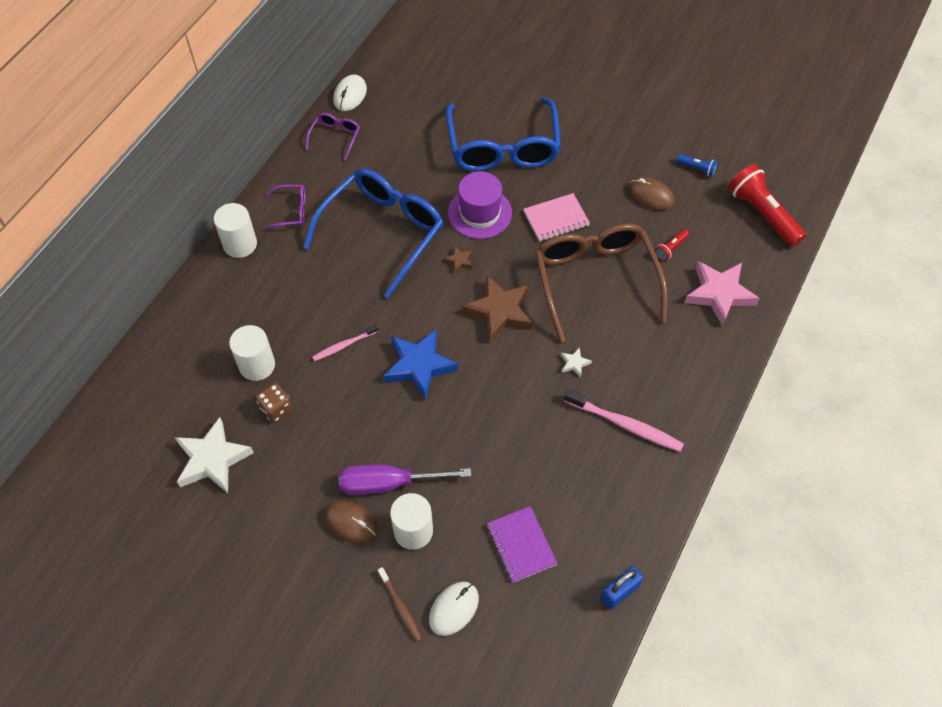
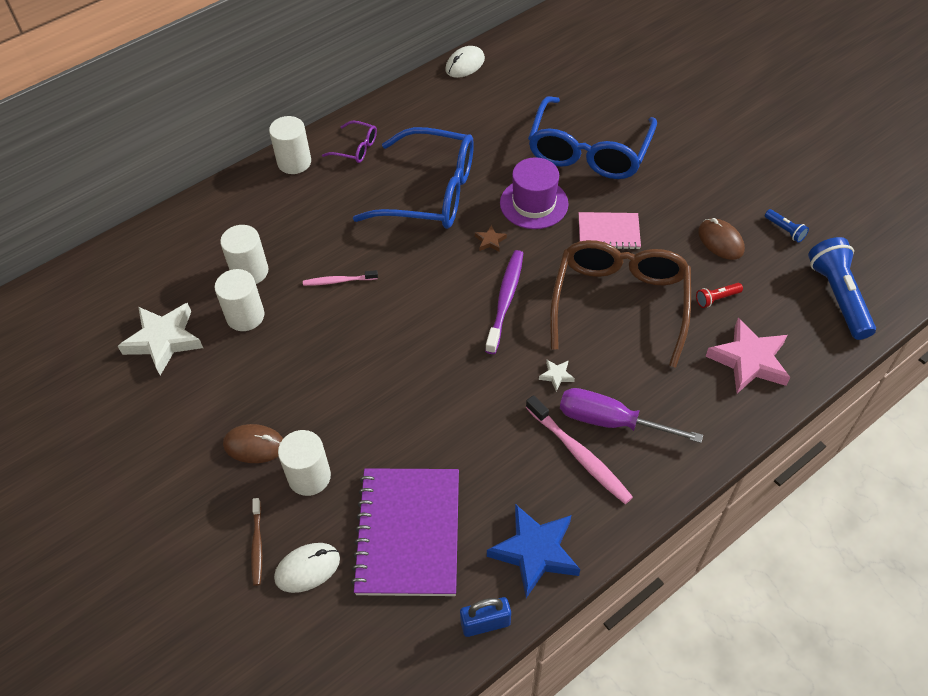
camera: 25 degrees right, 5 degrees down
brown dice [256,383,293,422] -> white cylinder [214,269,264,331]
blue glasses [303,168,443,298] -> blue glasses turned 45 degrees clockwise [353,127,474,229]
purple glasses [306,113,360,160] -> none
brown mouse [323,500,377,544] -> brown mouse turned 45 degrees counterclockwise [223,424,283,463]
purple screwdriver [339,465,471,495] -> purple screwdriver moved to [560,388,703,443]
blue star [383,329,458,400] -> blue star moved to [487,504,580,598]
brown star [462,275,533,343] -> purple toothbrush [485,250,523,354]
purple notebook [487,506,558,583] -> purple notebook [351,468,459,596], size x1.80
red flashlight [728,164,806,247] -> blue flashlight [808,237,876,340]

